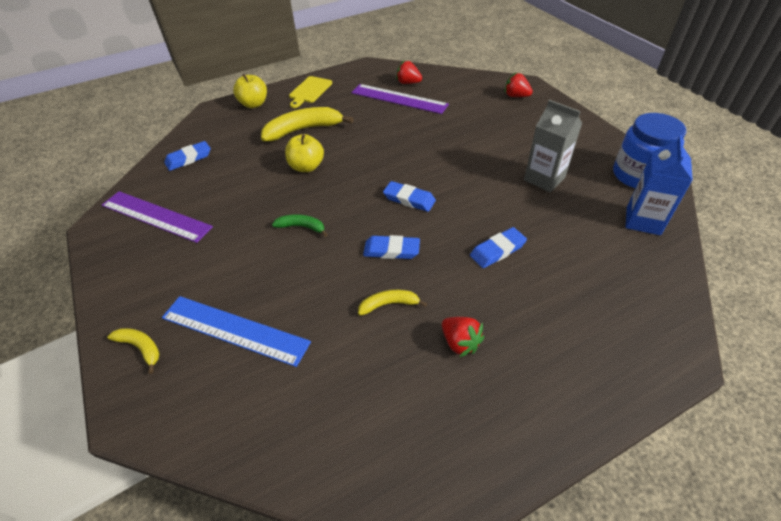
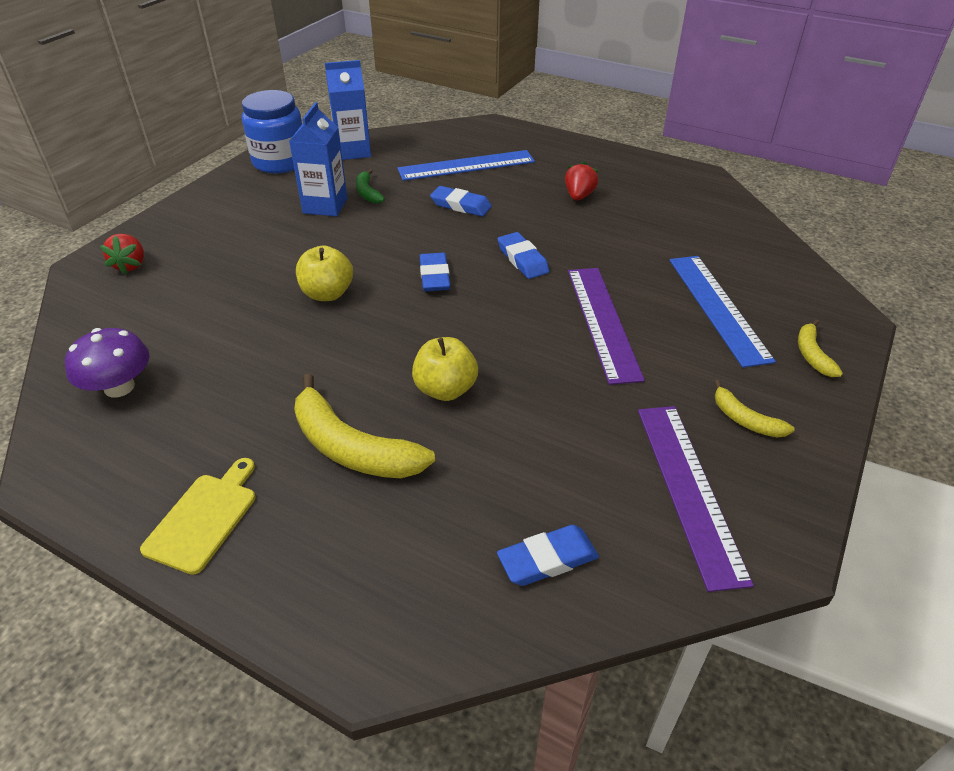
camera: 125 degrees left, 5 degrees down
blue eraser [164,141,211,171] -> blue eraser turned 45 degrees counterclockwise [497,525,599,586]
yellow apple [233,74,267,108] -> yellow apple moved to [296,245,353,301]
green banana [272,214,328,237] -> green banana moved to [356,169,385,204]
yellow cutting board [289,76,332,108] -> yellow cutting board turned 60 degrees counterclockwise [140,458,255,575]
purple ruler [351,84,449,114] -> purple ruler moved to [568,268,645,385]
yellow banana [358,290,427,316] -> yellow banana moved to [715,380,795,438]
red strawberry [396,61,422,84] -> purple mushroom [65,328,150,398]
grey carton [524,100,582,192] -> blue carton [289,102,347,216]
none -> blue ruler [397,150,535,181]

